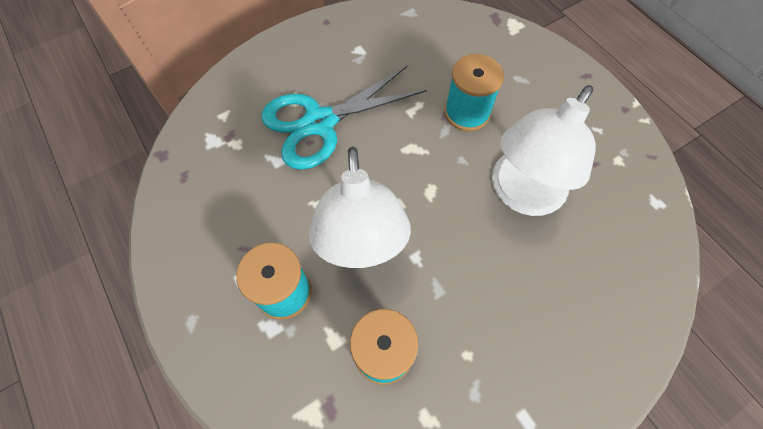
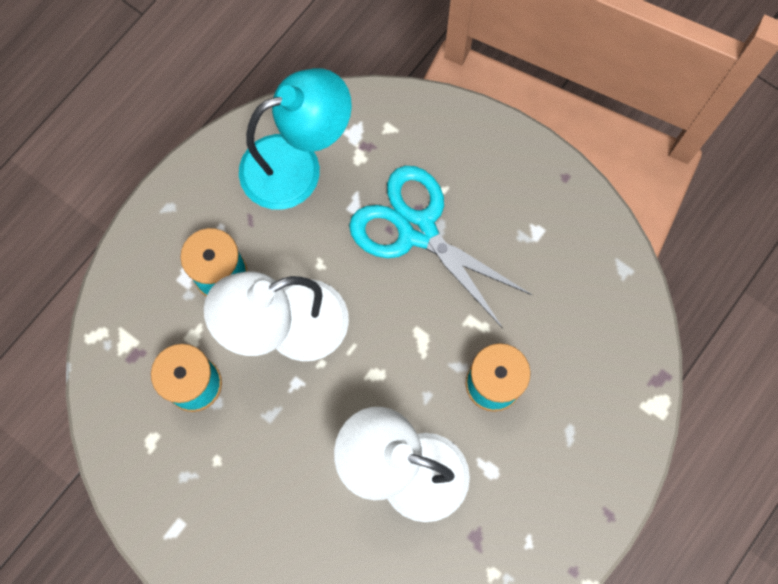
camera: 70 degrees right, 10 degrees up
none -> turquoise lamp [239,68,352,210]

